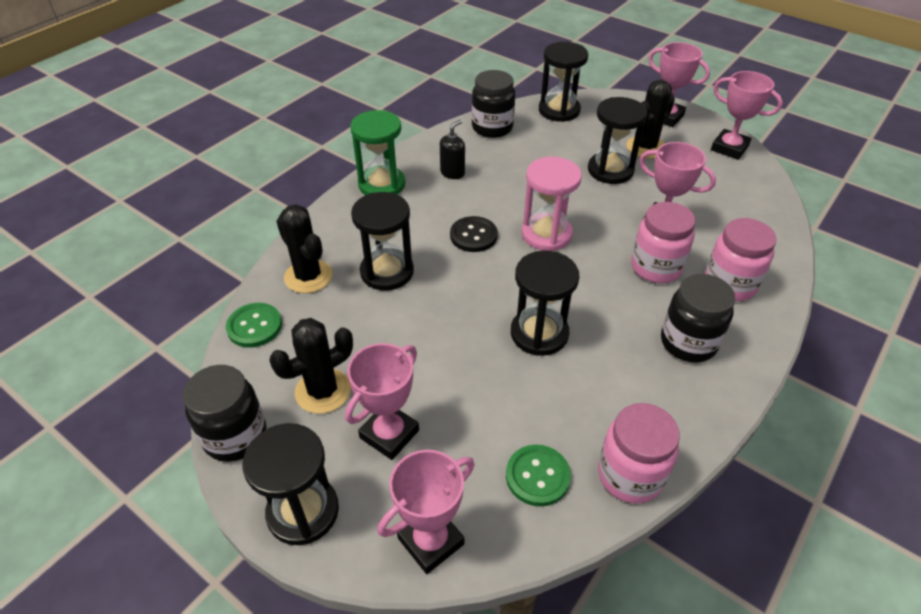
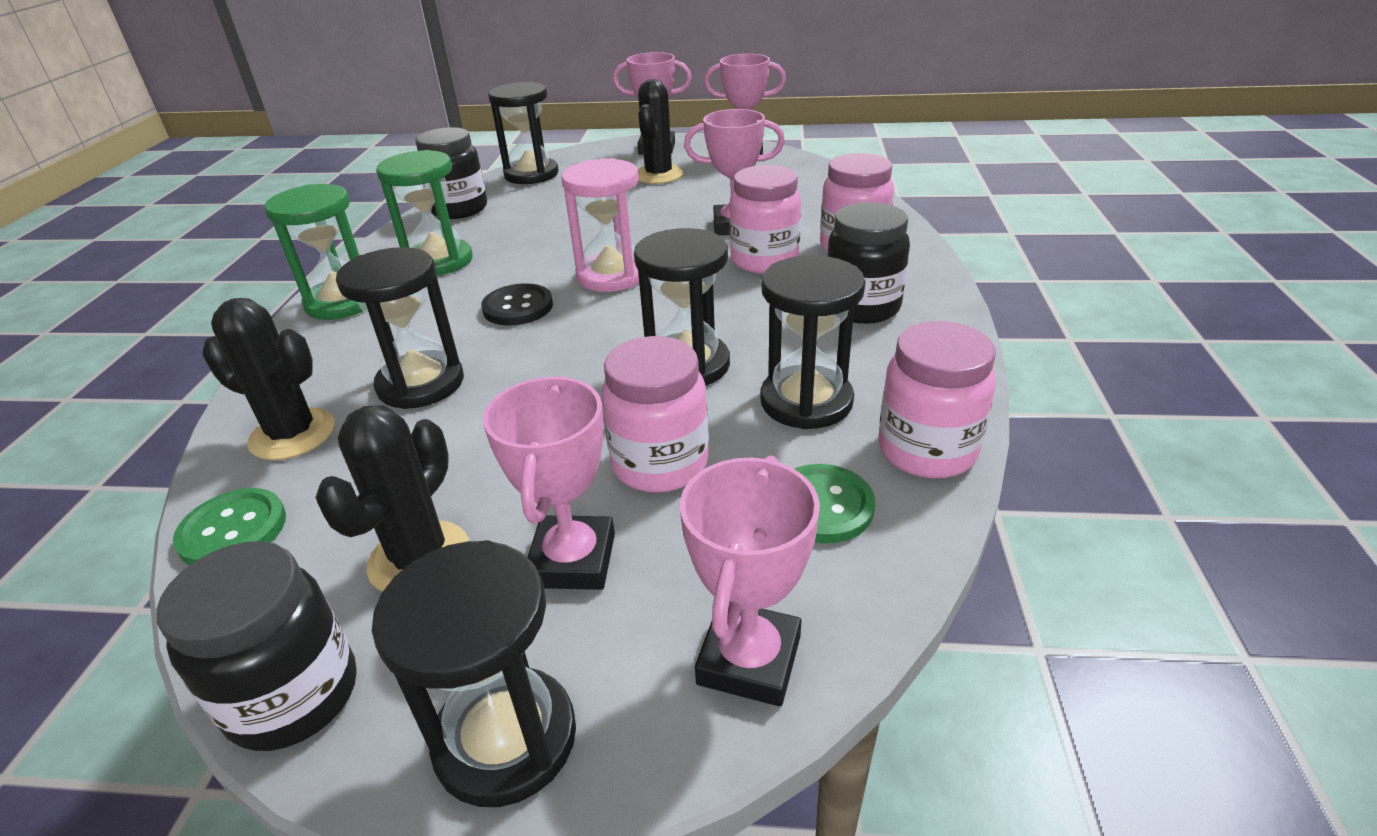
camera: 30 degrees left, 10 degrees down
black soap dispenser [440,120,465,179] -> green hourglass [376,150,473,276]
black hourglass [588,97,647,184] -> black hourglass moved to [760,255,865,429]
none -> pink jar [601,336,709,493]

